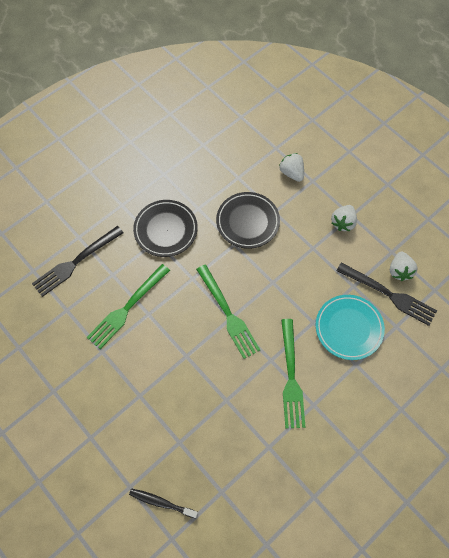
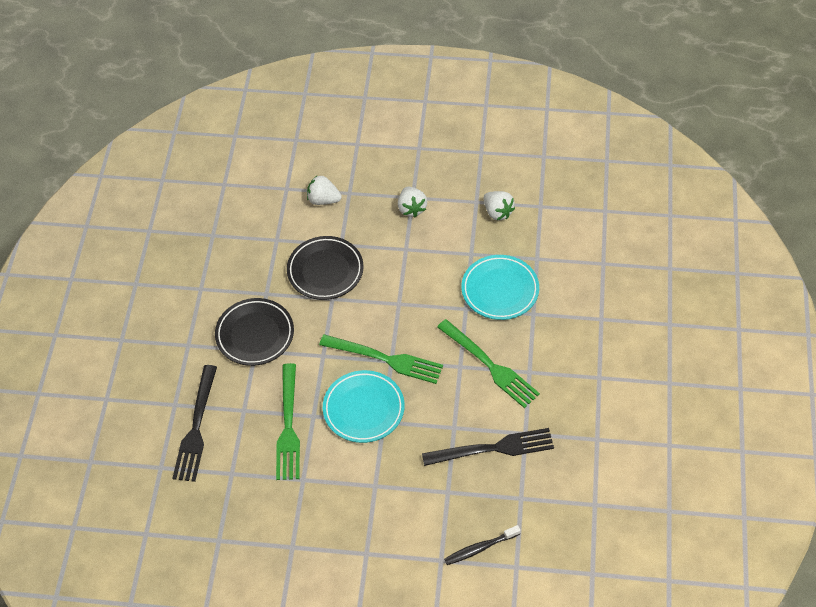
camera: 40 degrees left, 10 degrees down
black fork [336,262,437,326] -> black fork moved to [422,428,554,466]
none -> turquoise plate [323,370,404,443]

